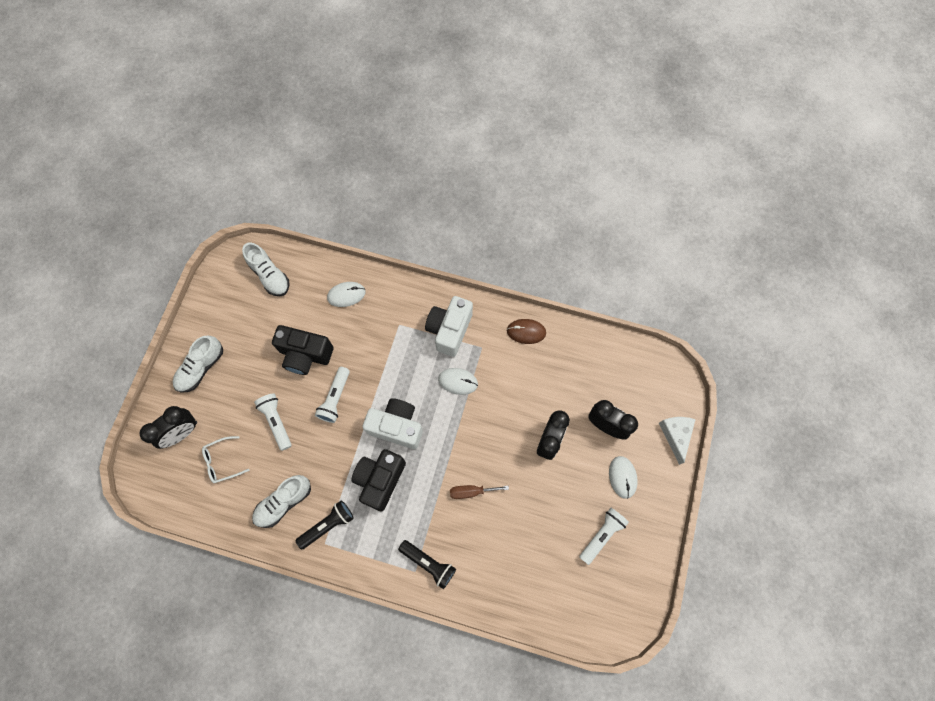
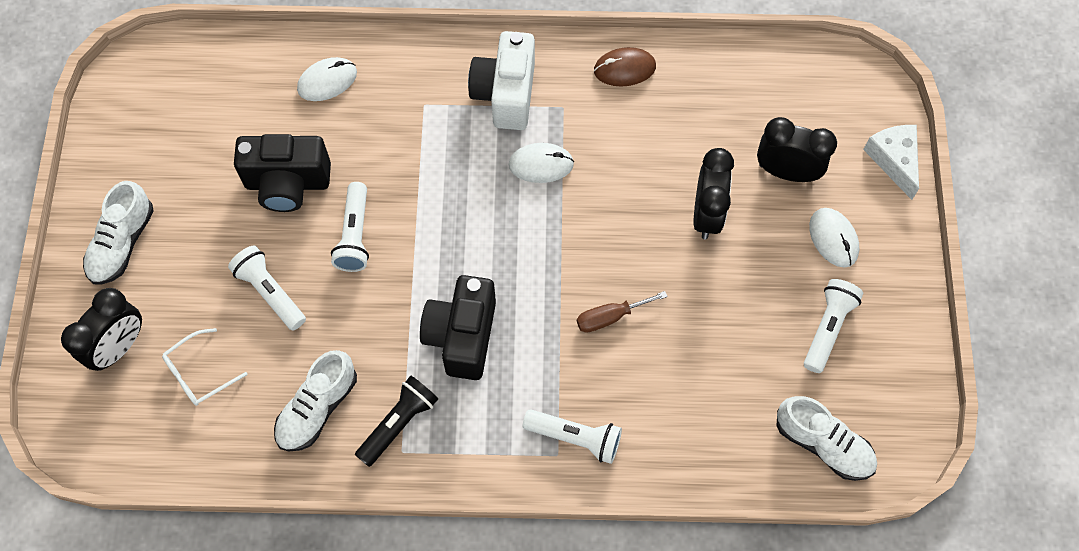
camera: 15 degrees left, 5 degrees down
white shoe [242,242,289,296] -> white shoe moved to [776,396,877,481]
white camera [363,398,423,449] -> none
black flashlight [398,540,456,589] -> white flashlight [523,409,622,464]

